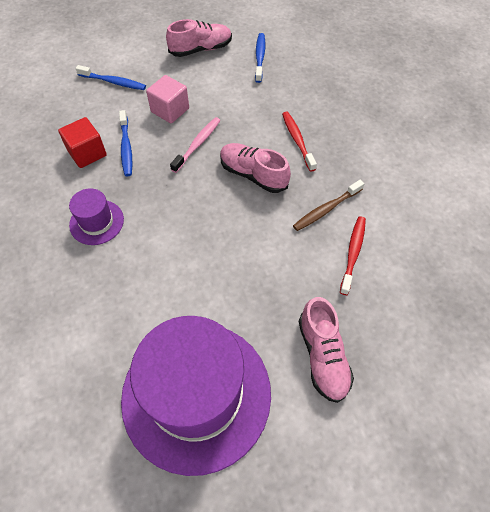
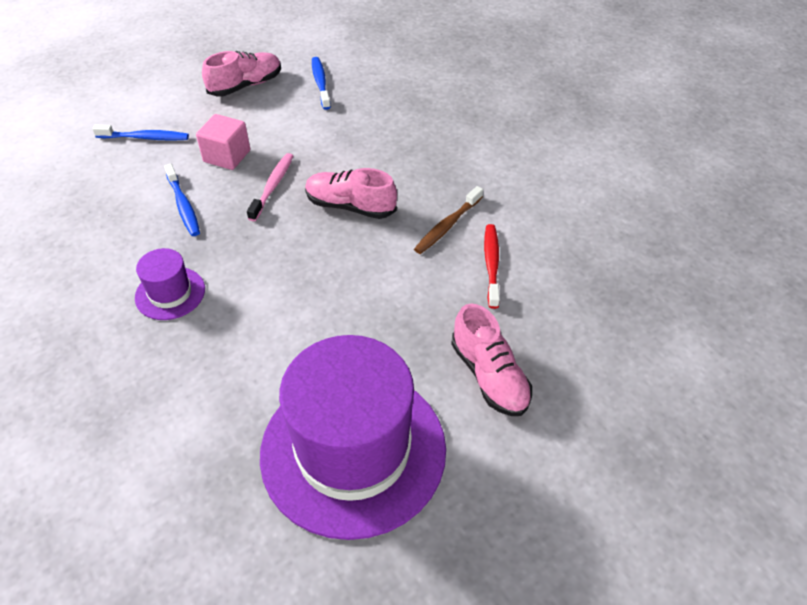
camera: 15 degrees left, 10 degrees down
red cube [58,117,107,168] -> none
red toothbrush [282,112,317,172] -> none

